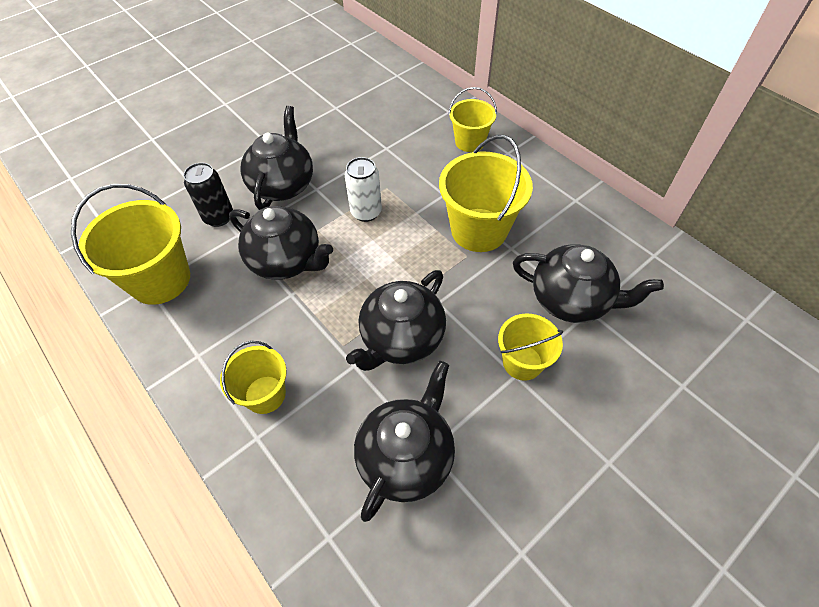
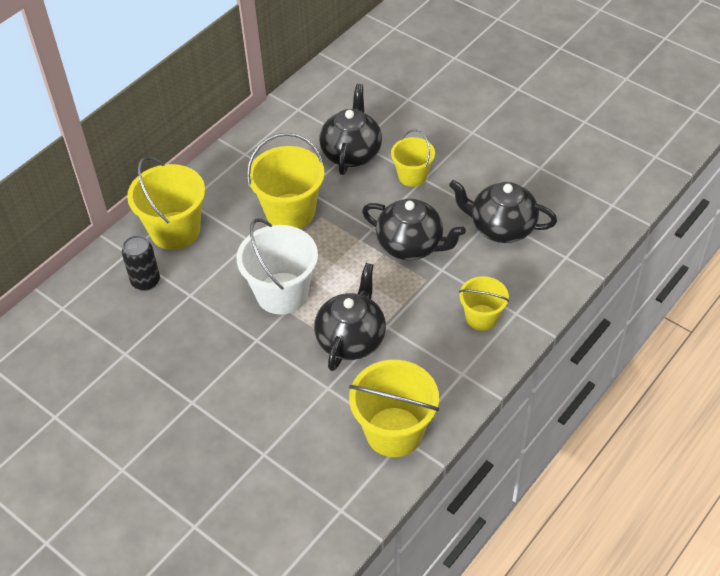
camera: 100 degrees left, 5 degrees down
black can [183,163,233,227] -> black can moved to [122,235,160,291]
black teapot [240,106,313,210] -> none
white can [345,157,382,222] -> white bucket [237,218,318,315]
yellow bucket [449,87,497,152] -> yellow bucket [127,157,205,250], size x1.67

